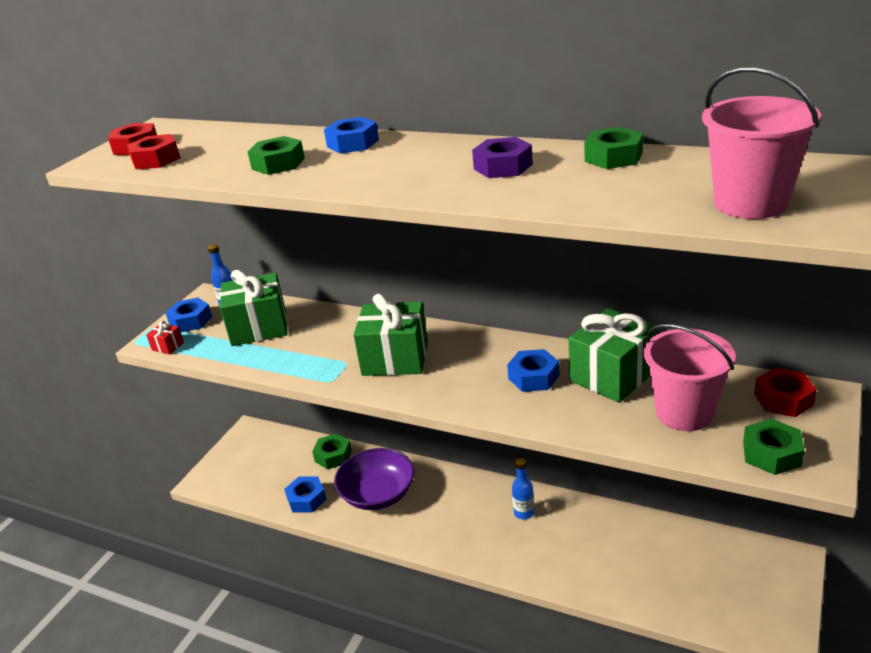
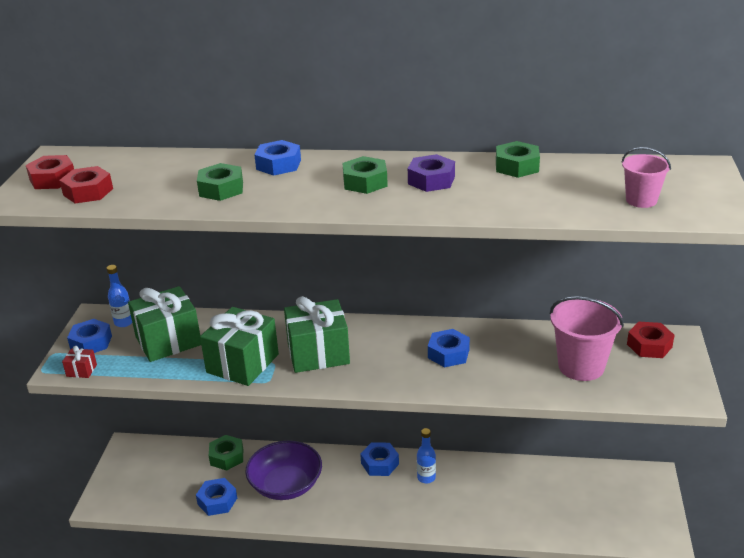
camera: 20 degrees left, 0 degrees up
green gift [569,308,659,403] -> green gift moved to [200,307,279,386]
pink bucket [702,67,821,219] -> pink bucket [621,147,671,208], size x0.58
green nut [743,419,805,475] -> green nut moved to [343,156,388,194]
none -> blue nut [360,442,399,476]

